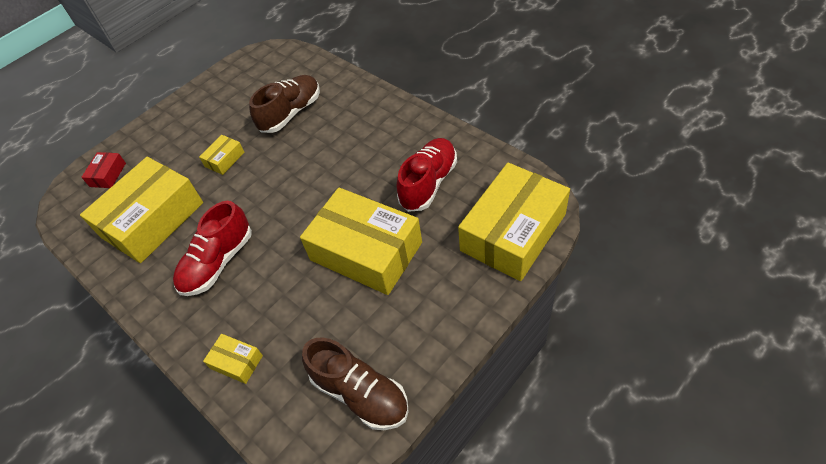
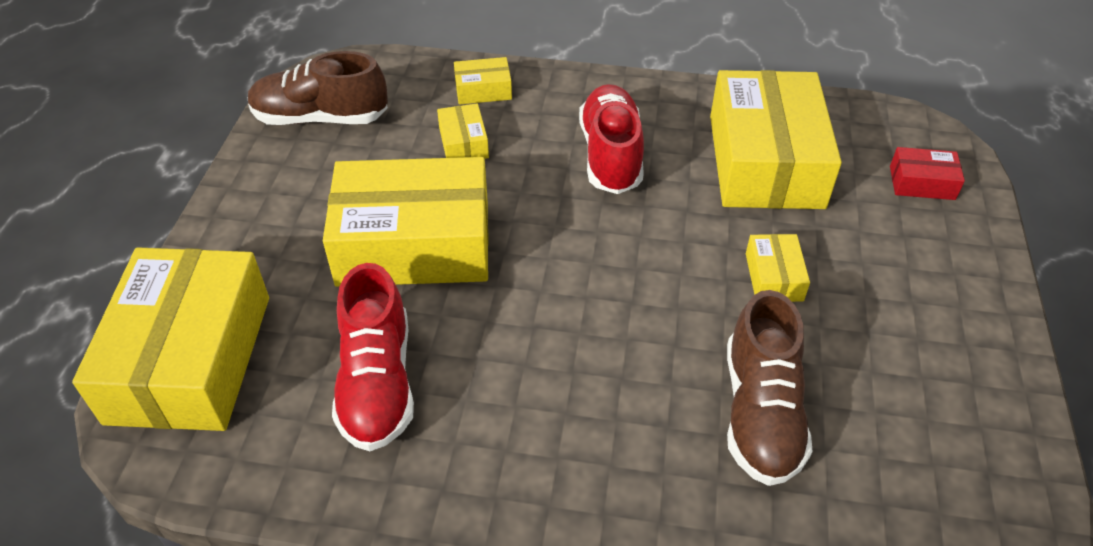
camera: 140 degrees right, 5 degrees down
red box [81,152,126,188] -> red box turned 60 degrees counterclockwise [890,147,965,200]
none -> yellow box [437,103,489,159]

